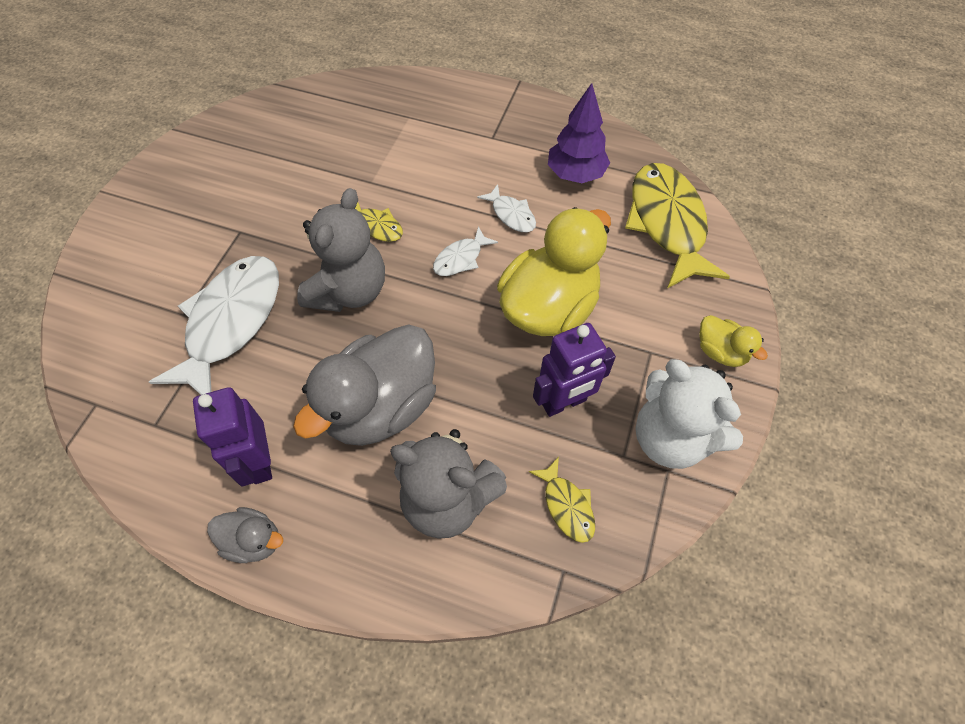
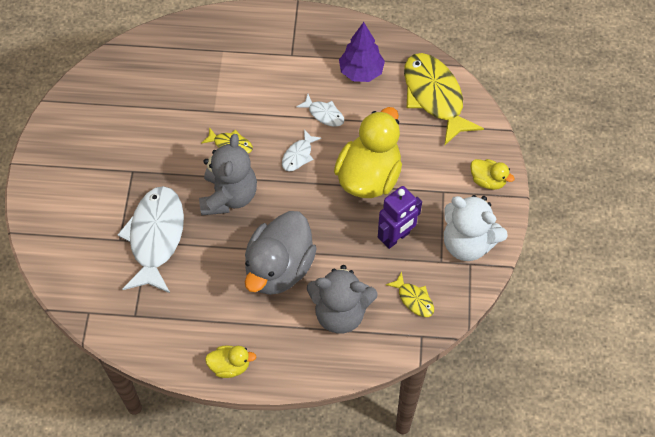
camera: 15 degrees left, 0 degrees up
purple robot [193,387,272,487] -> none
grey duck [207,507,283,563] -> yellow duck [205,346,256,378]

